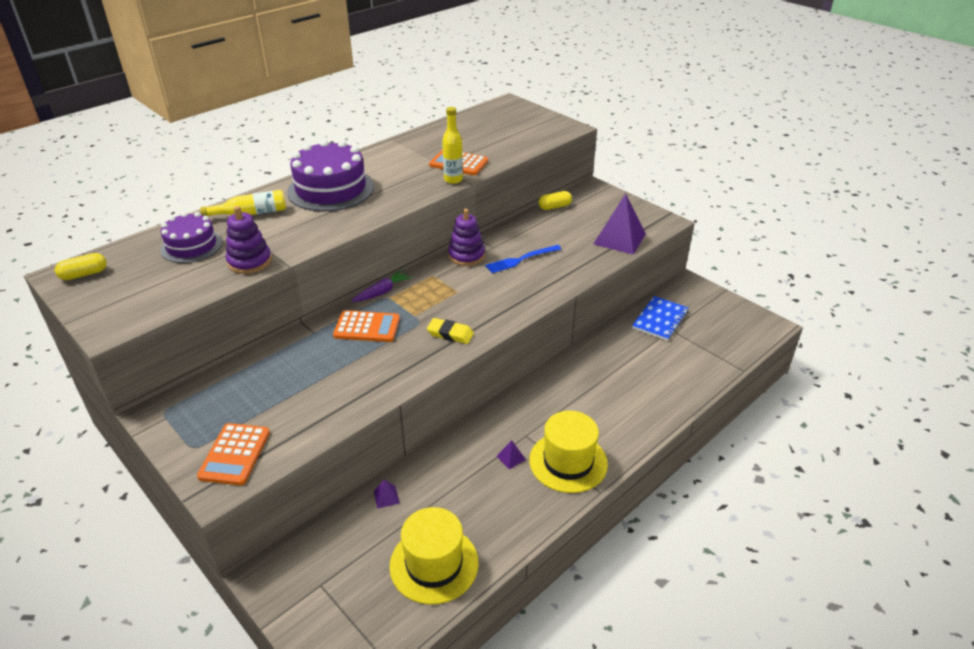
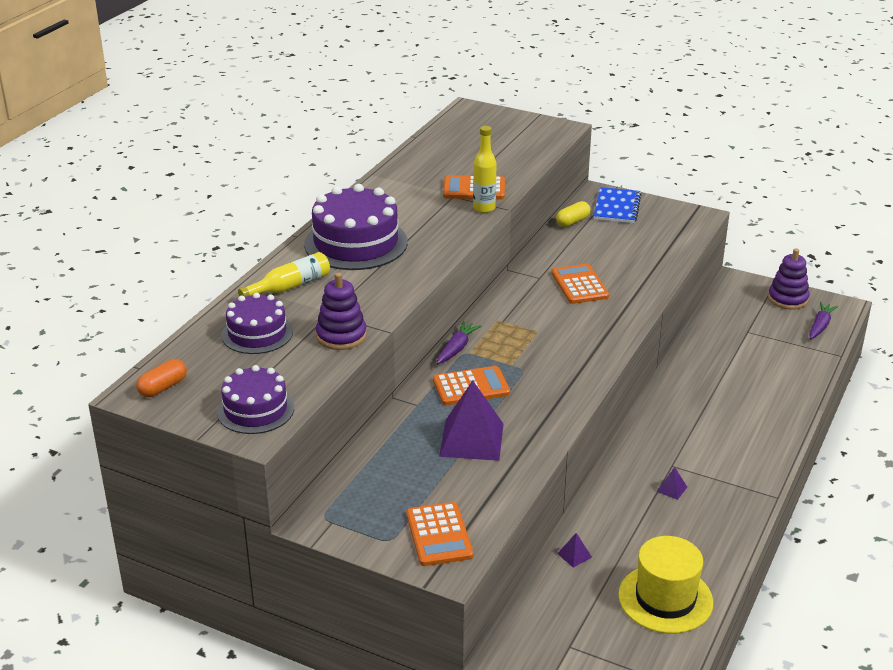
camera: 20 degrees left, 5 degrees down
yellow capsule [55,253,107,280] -> orange capsule [136,359,187,397]
yellow eraser [427,318,474,344] -> none
purple stacking toy [448,209,485,266] -> purple stacking toy moved to [768,249,809,310]
blue fork [485,245,561,273] -> orange calculator [551,264,609,304]
yellow hat [529,411,608,493] -> none
purple pyramid [593,193,646,255] -> purple pyramid moved to [439,380,503,461]
blue notebook [632,296,689,341] -> blue notebook moved to [594,187,641,223]
none -> purple cake [217,365,294,434]
none -> purple carrot [809,302,838,339]

